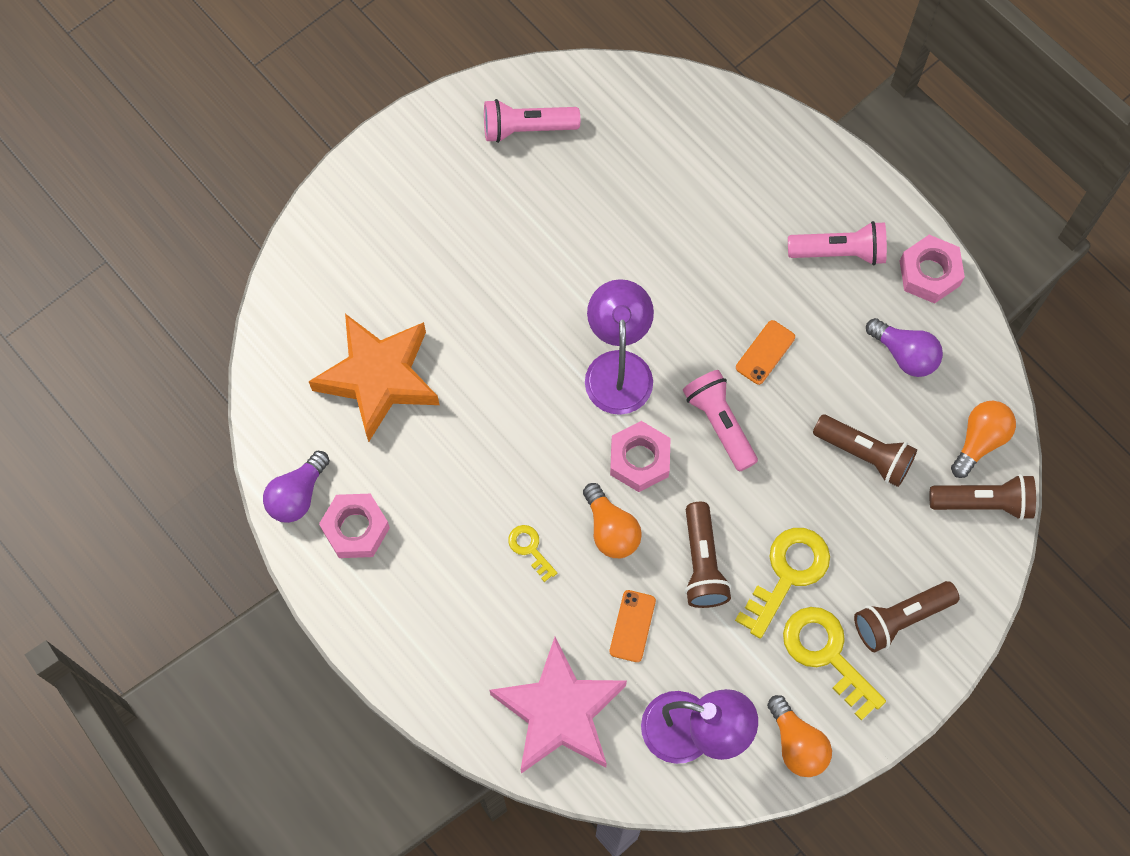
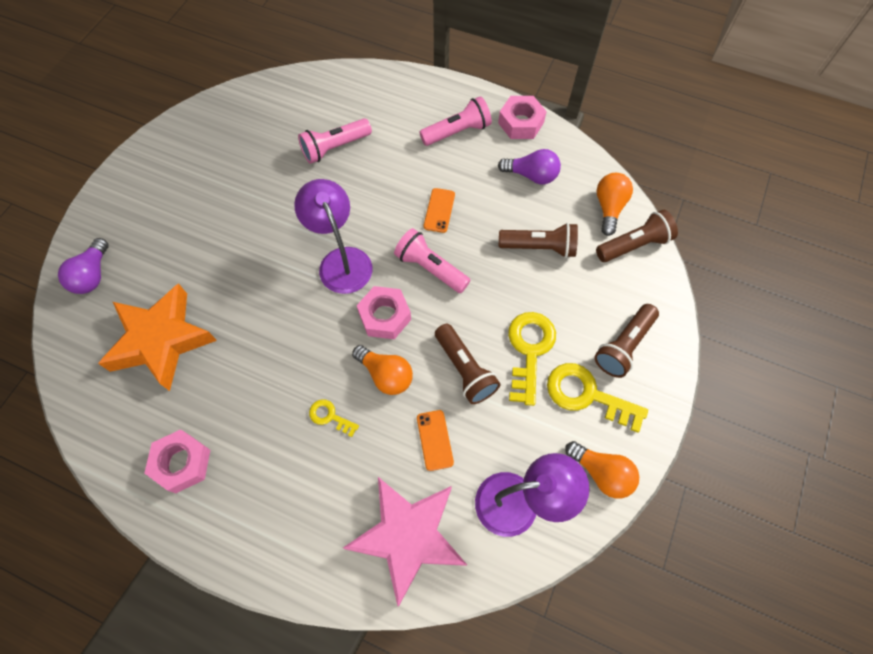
camera: 25 degrees left, 5 degrees down
purple light bulb [263,451,330,523] -> purple light bulb moved to [58,238,109,294]
pink flashlight [484,99,580,143] -> pink flashlight moved to [298,118,372,164]

